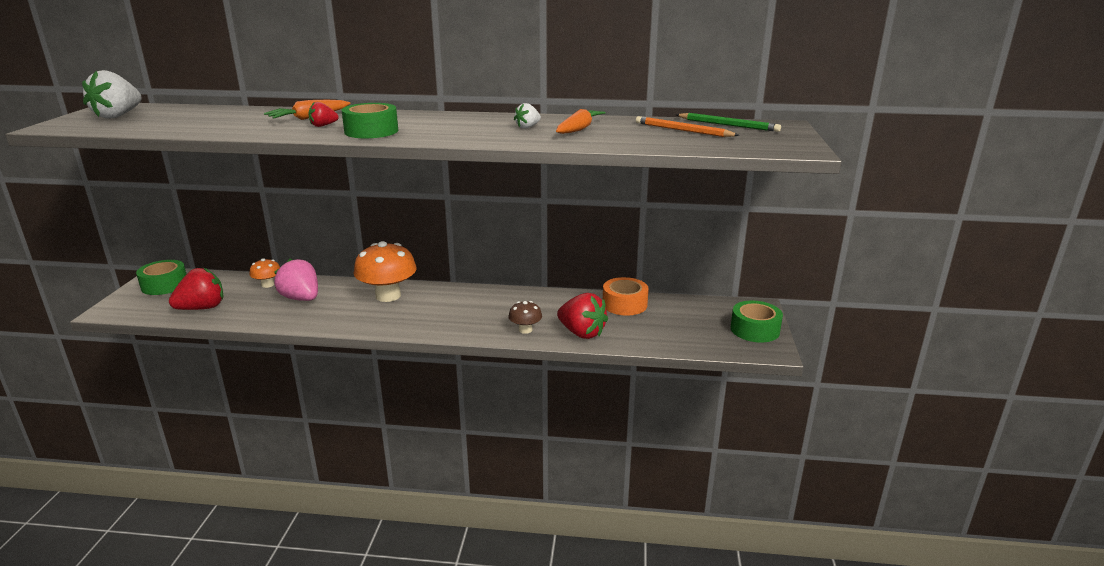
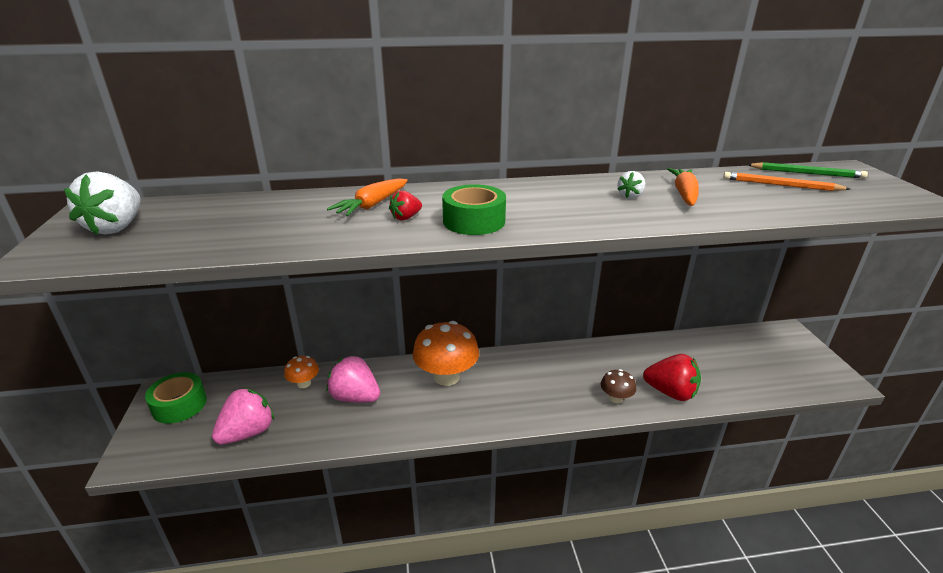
camera: 15 degrees left, 5 degrees up
red strawberry [169,268,223,310] -> pink strawberry [212,388,274,444]
orange tape [603,277,649,315] -> none
green tape [731,301,783,342] -> none

